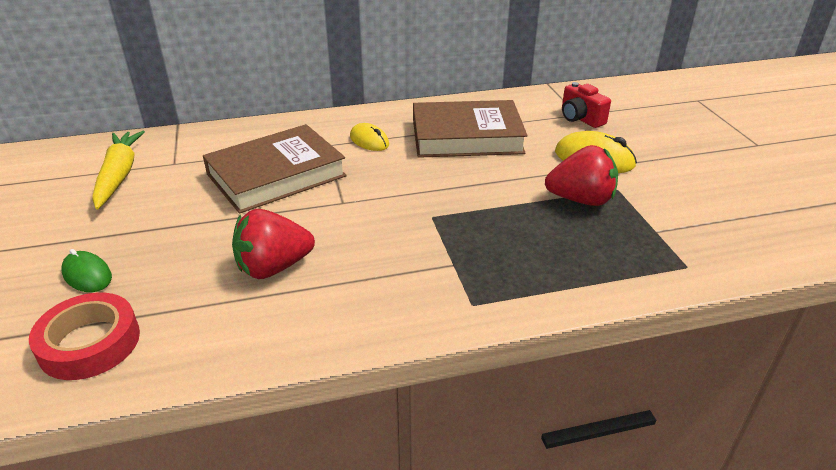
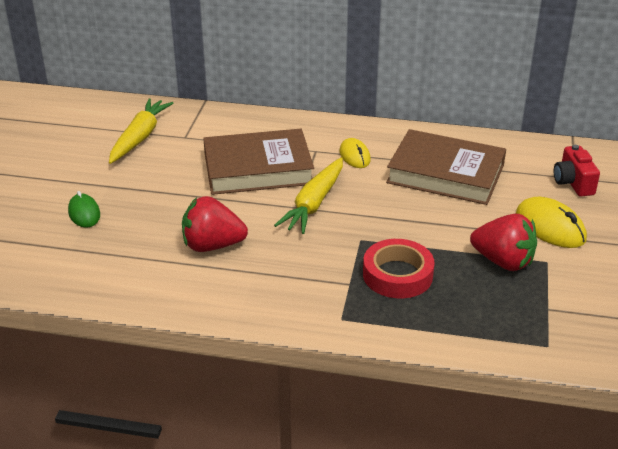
camera: 25 degrees right, 0 degrees up
red tape [29,293,140,380] -> red tape moved to [363,239,435,298]
none -> yellow carrot [274,157,343,234]

